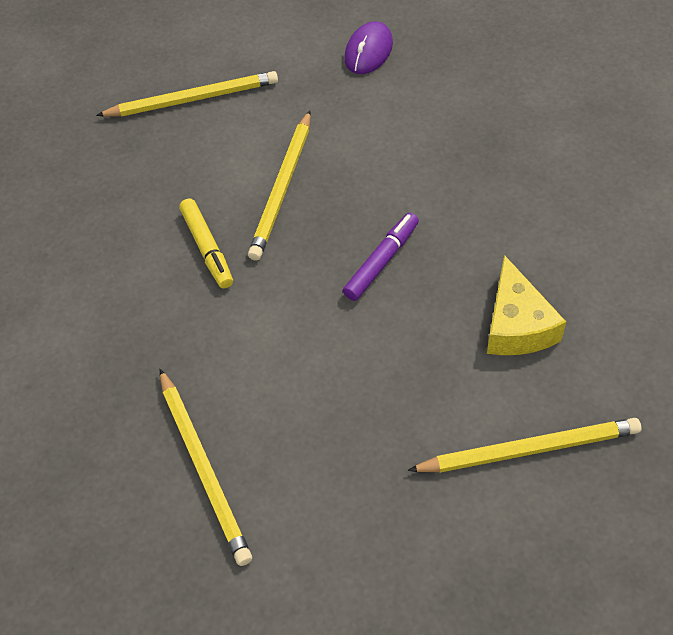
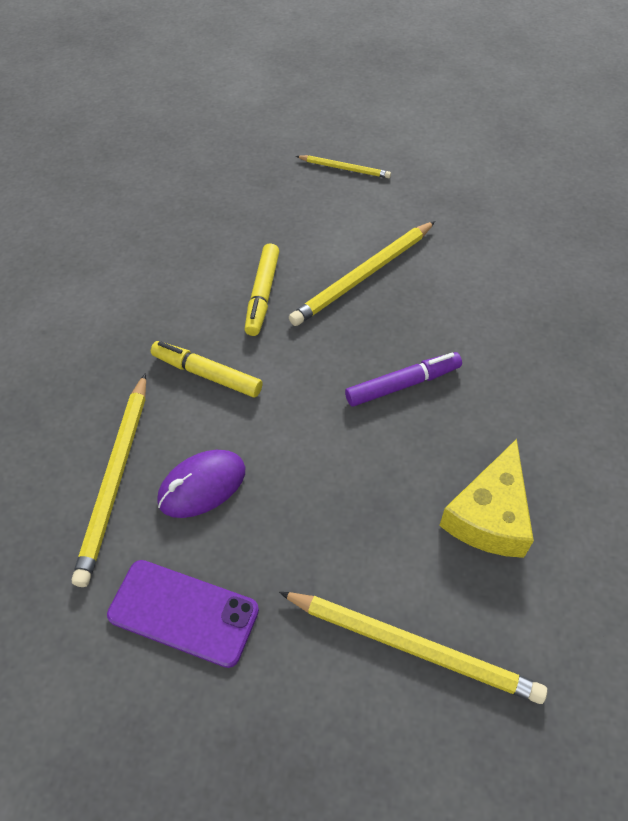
camera: 30 degrees right, 0 degrees up
yellow pencil [96,71,278,117] -> yellow pencil [296,155,391,178], size x0.56
purple mouse [344,21,393,74] -> purple mouse moved to [157,450,245,518]
none -> purple phone [107,560,259,668]
none -> yellow marker [151,341,263,397]

